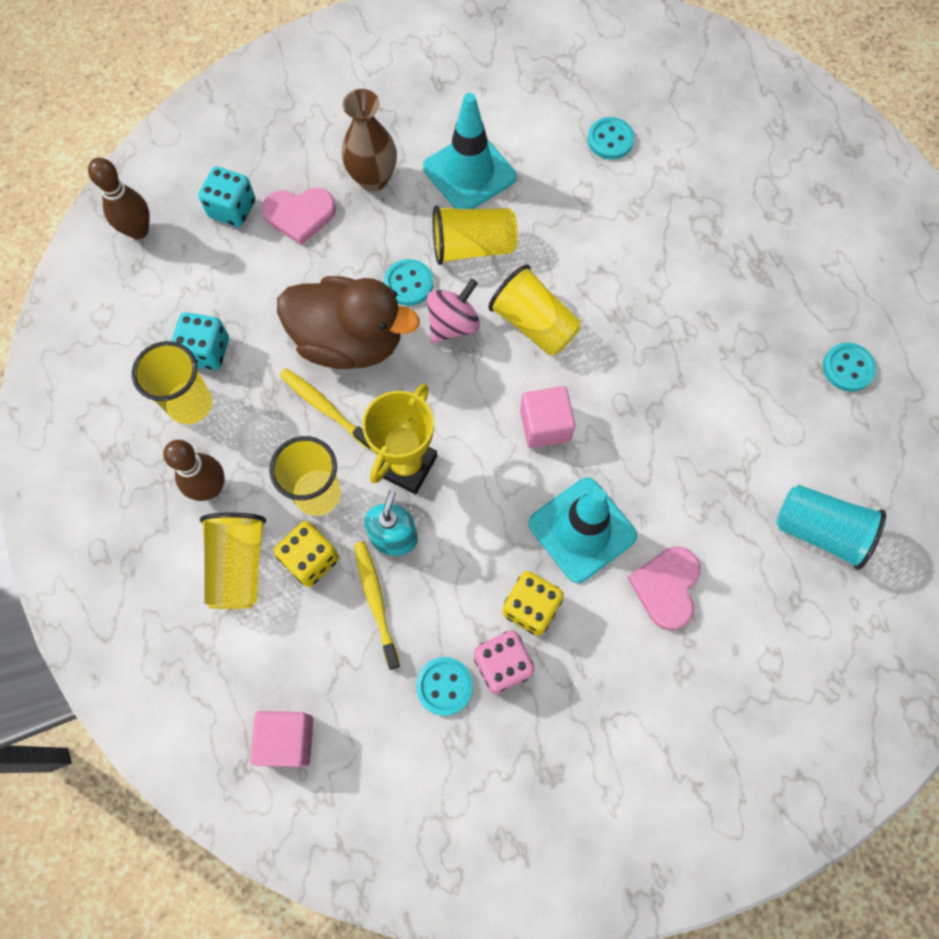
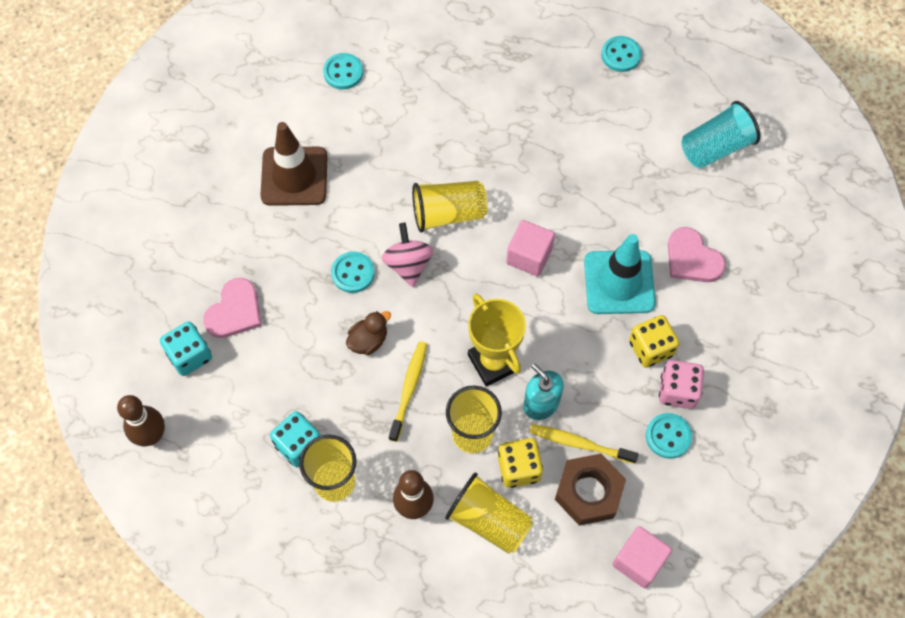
camera: 55 degrees left, 5 degrees down
brown duck [277,276,420,369] -> brown duck [346,311,391,355], size x0.43
yellow toothbrush [280,368,371,450] -> yellow toothbrush turned 120 degrees clockwise [389,341,427,442]
brown vase [342,89,397,192] -> none
turquoise traffic cone [423,93,517,209] -> brown traffic cone [260,122,328,206]
yellow cup [433,205,518,265] -> none
none -> brown nut [555,454,626,526]

